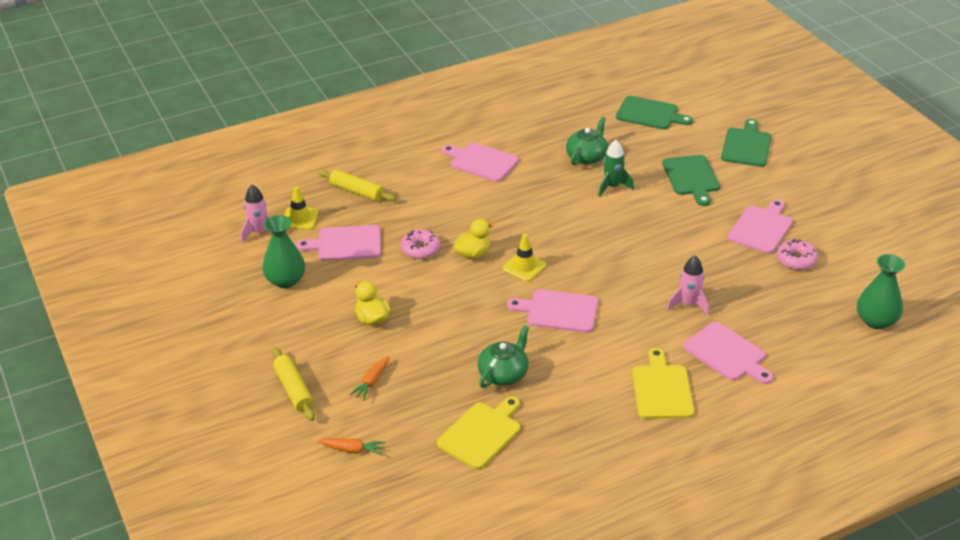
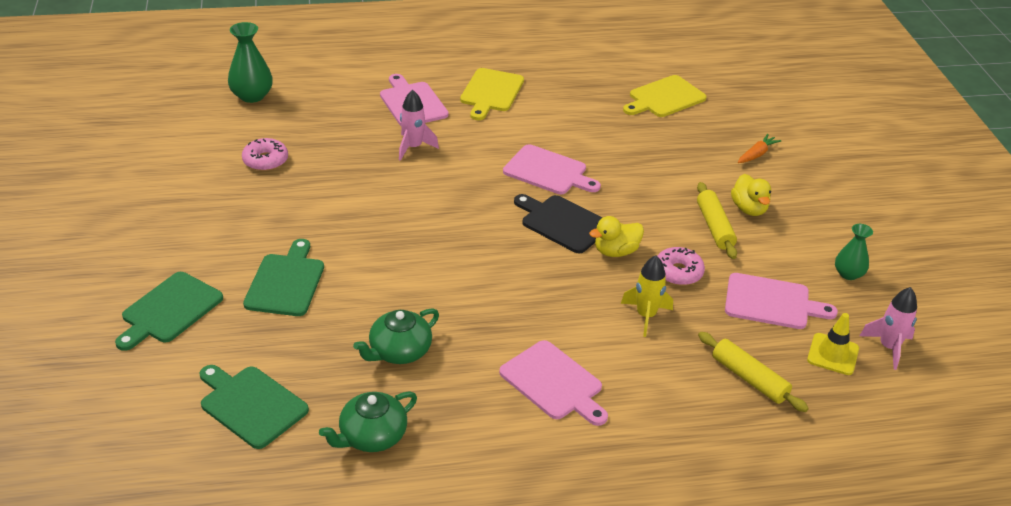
camera: 165 degrees left, 0 degrees up
green vase [262,215,305,288] -> green vase [835,224,873,280], size x0.64
yellow rolling pin [272,347,315,421] -> yellow rolling pin moved to [697,182,737,259]
orange carrot [318,438,386,455] -> none
green teapot [478,325,529,388] -> green teapot moved to [319,392,417,452]
yellow traffic cone [503,234,547,282] -> black cutting board [514,194,602,254]
green rocket [598,140,634,197] -> none
pink cutting board [728,199,793,254] -> none
none -> yellow rocket [621,256,673,337]

